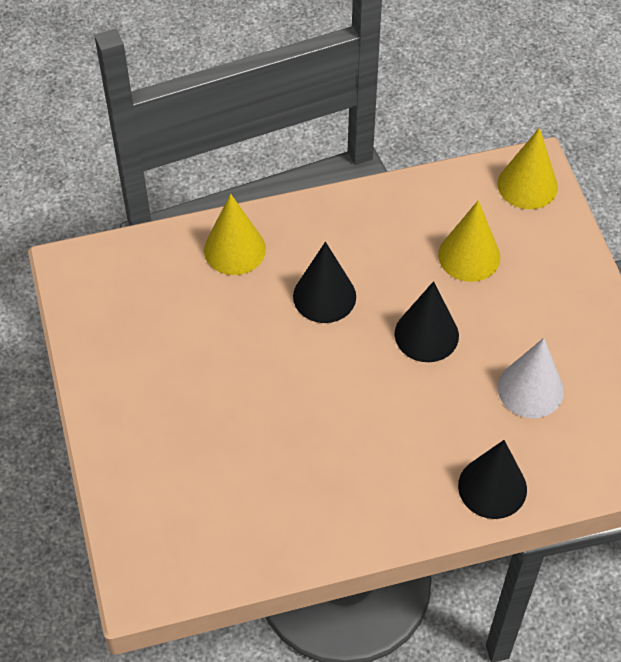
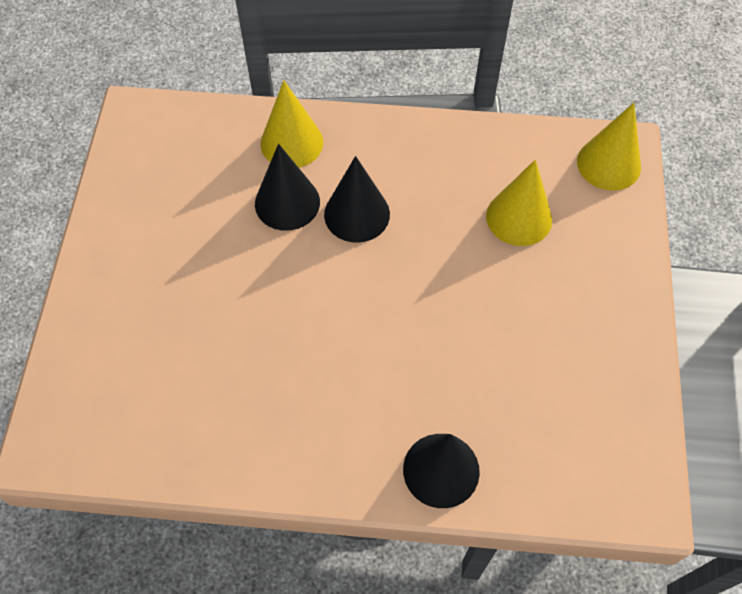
camera: 20 degrees right, 5 degrees up
black cone [395,281,459,362] -> black cone moved to [255,144,320,231]
white cone [497,338,564,418] -> none

